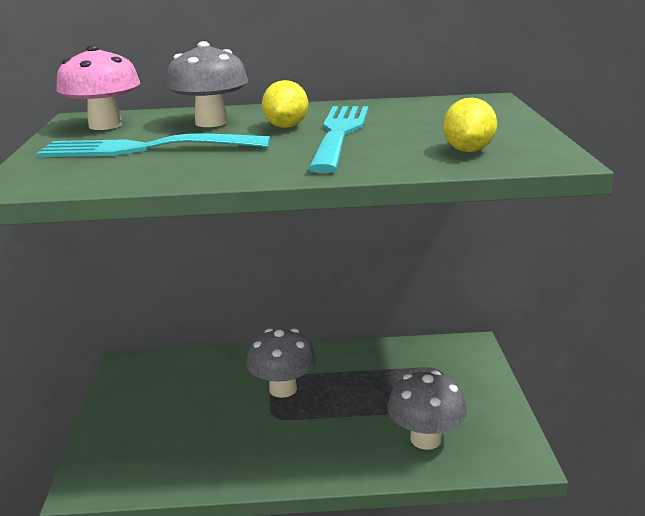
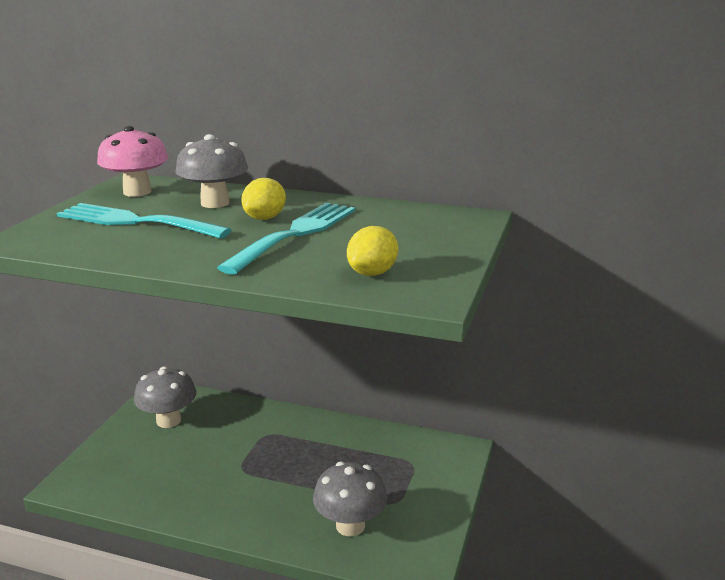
camera: 20 degrees right, 0 degrees up
grey mushroom [246,328,316,398] -> grey mushroom moved to [134,366,197,428]

